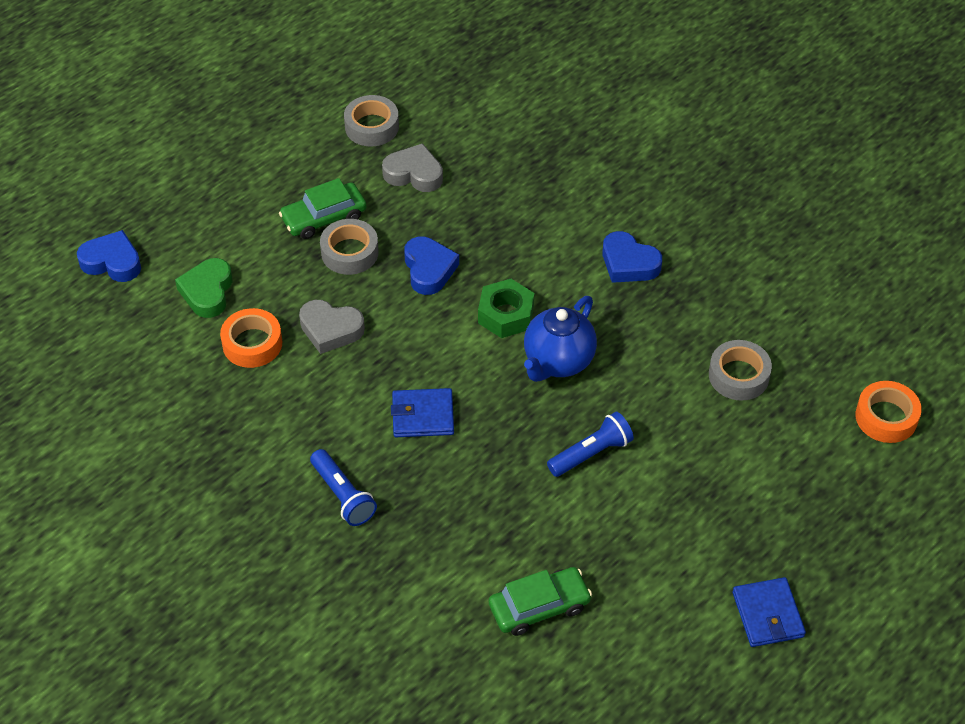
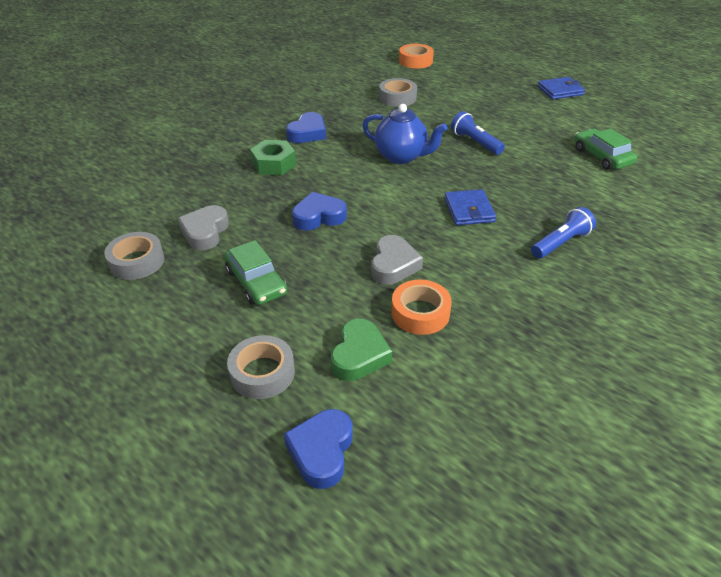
camera: 95 degrees left, 10 degrees down
green heart [175,258,232,318] -> green heart turned 75 degrees counterclockwise [331,318,392,381]
grey tape [320,219,379,275] -> grey tape moved to [227,335,295,399]
green nut [478,279,534,338] -> green nut moved to [250,140,296,175]

